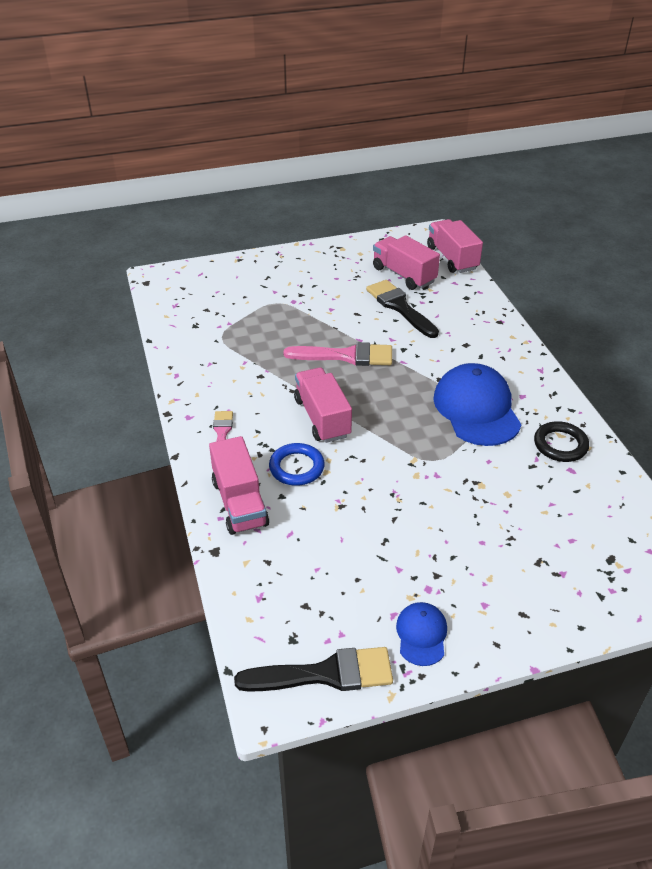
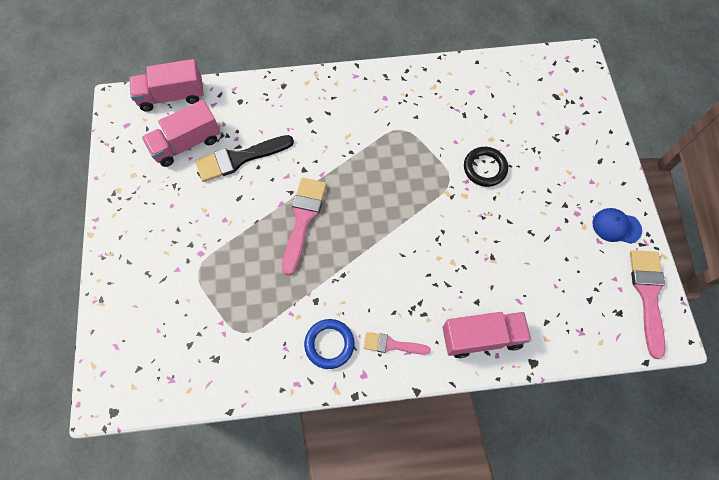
camera: 80 degrees left, 25 degrees up
black brush [234,647,393,692] -> pink brush [630,250,665,359]
blue ring [269,443,325,486] -> blue ring moved to [304,319,354,369]
pink truck [294,367,352,443] -> none
blue cap [433,363,522,446] -> none
black ring [534,421,589,462] -> black ring moved to [464,147,508,187]

